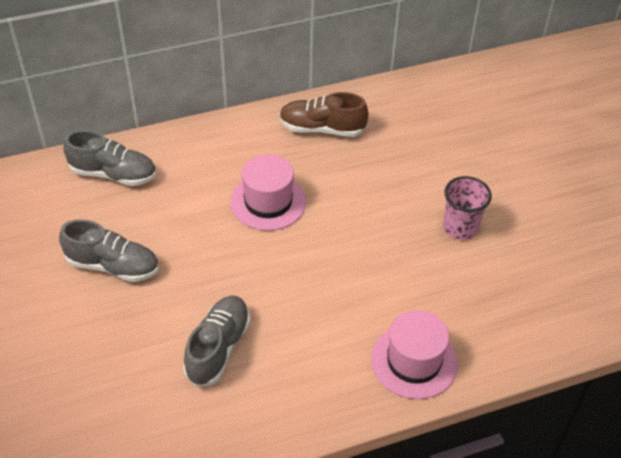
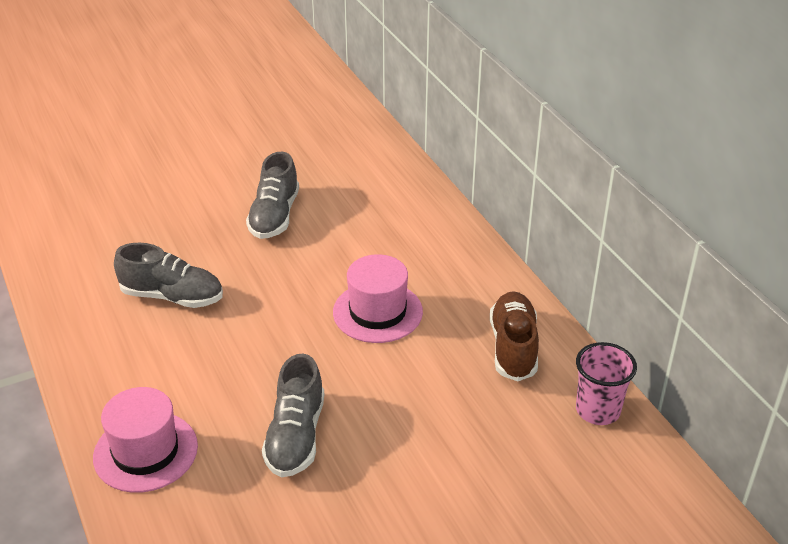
camera: 85 degrees right, 10 degrees down
grey shoe [63,130,156,186] -> grey shoe moved to [262,353,324,478]
pink cup [443,176,492,240] -> pink cup moved to [576,342,637,425]

